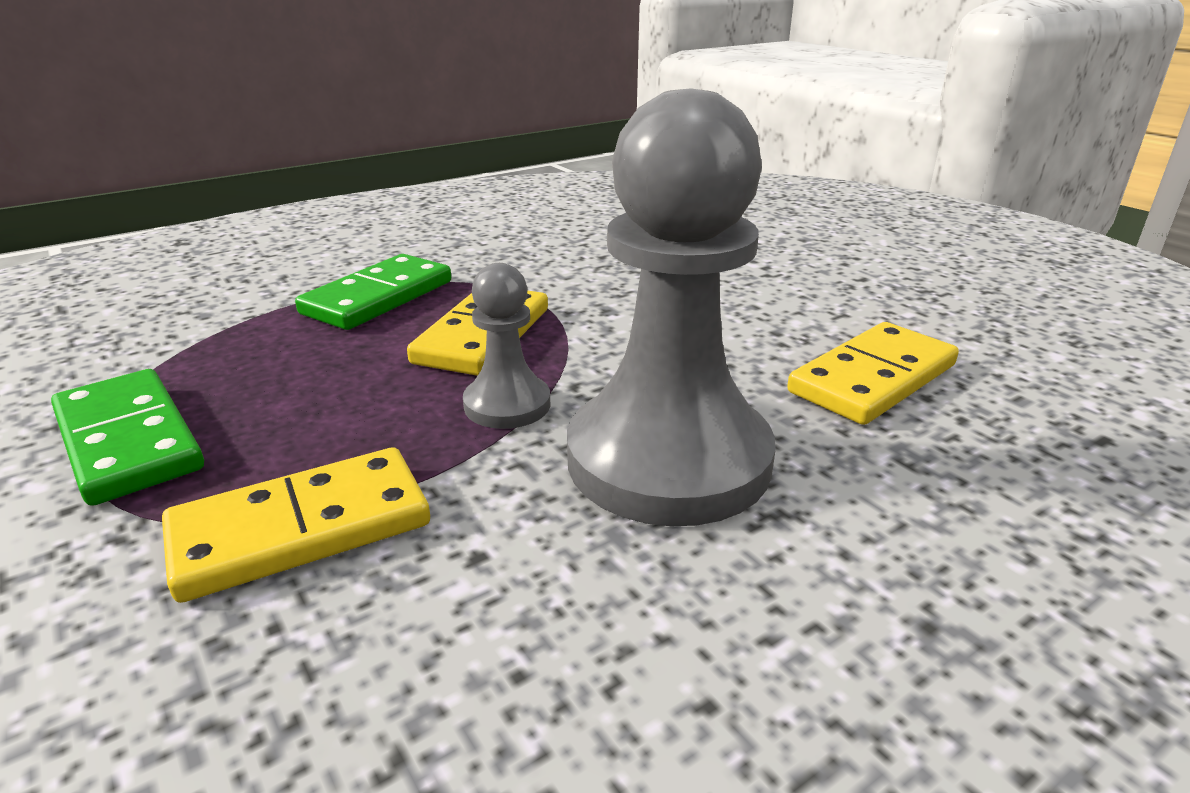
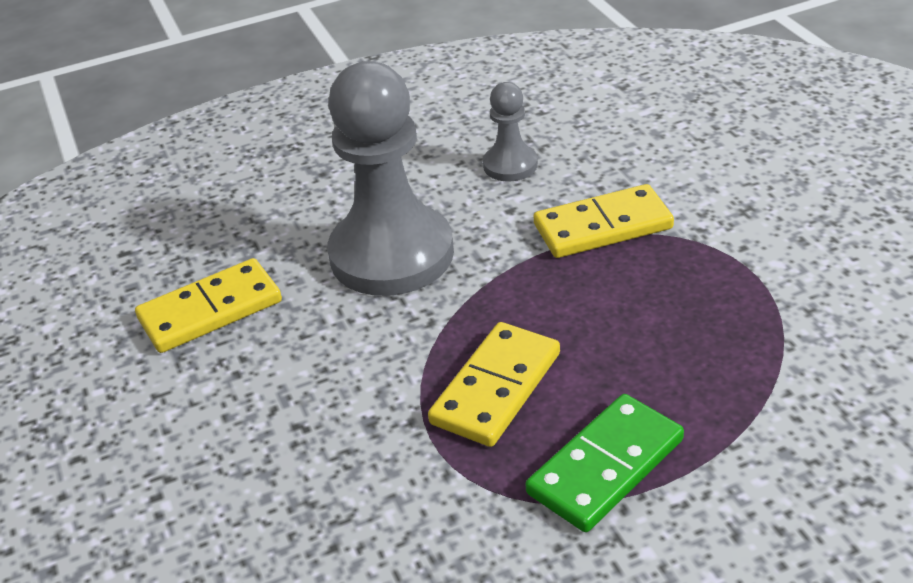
camera: 165 degrees left, 10 degrees up
green domino [51,369,204,506] -> none
grey pawn [463,263,550,429] -> grey pawn moved to [483,82,538,181]

